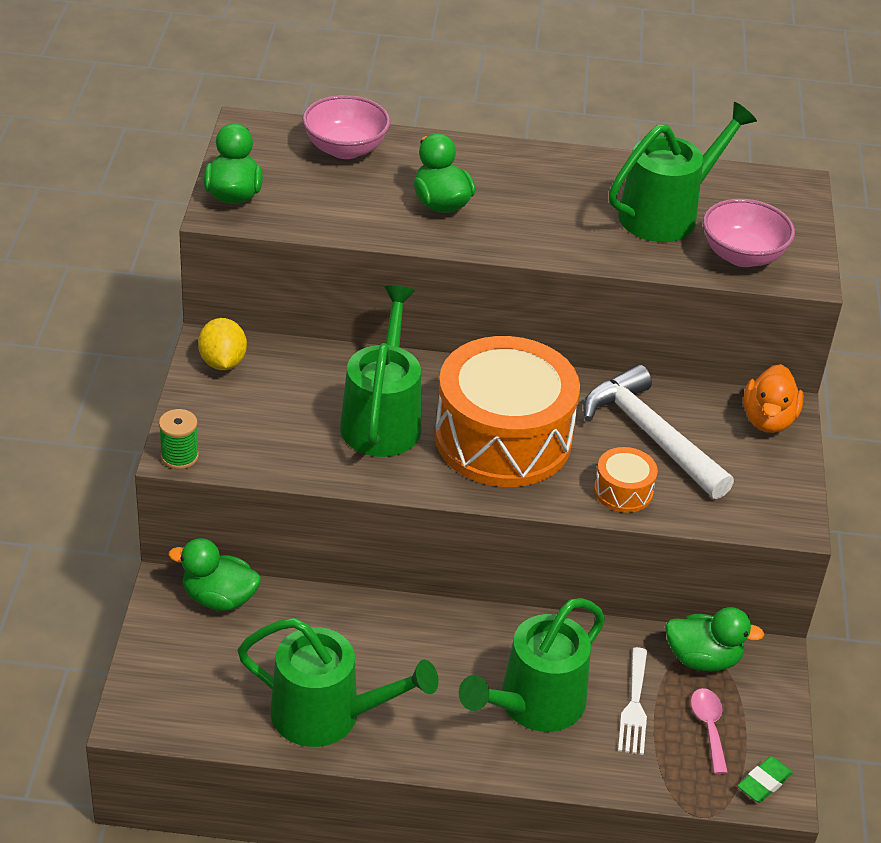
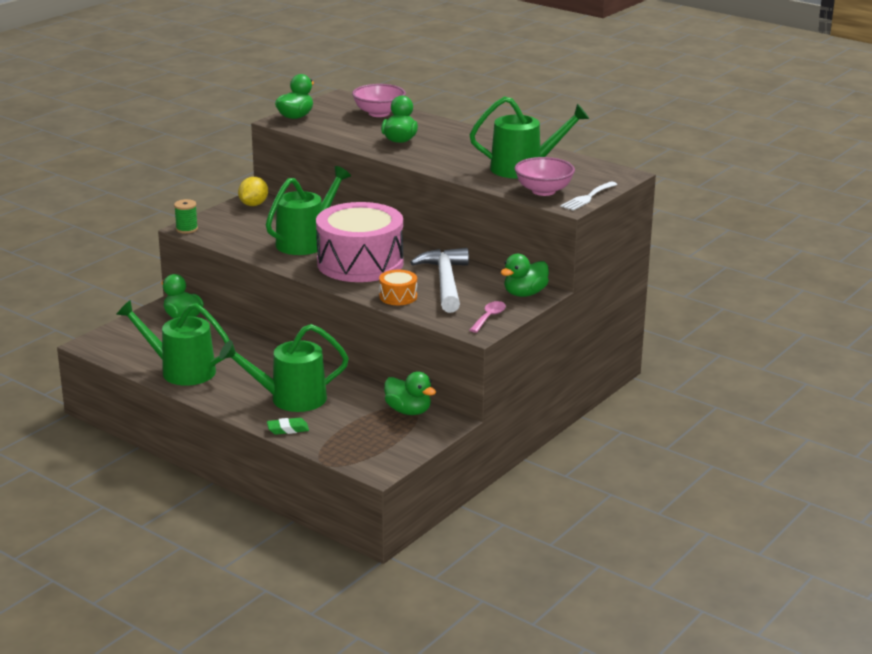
camera: 35 degrees right, 15 degrees down
green watering can [238,618,439,747] -> green watering can turned 150 degrees clockwise [116,300,229,386]
orange drum [435,336,580,487] -> pink drum [316,202,404,282]
white fork [618,647,647,755] -> white fork moved to [560,182,618,211]
pink spoon [691,688,728,774] -> pink spoon moved to [470,301,506,333]
green eraser [737,756,793,803] -> green eraser moved to [267,418,309,435]
orange duck [743,364,804,433] -> green duck [501,254,549,297]

